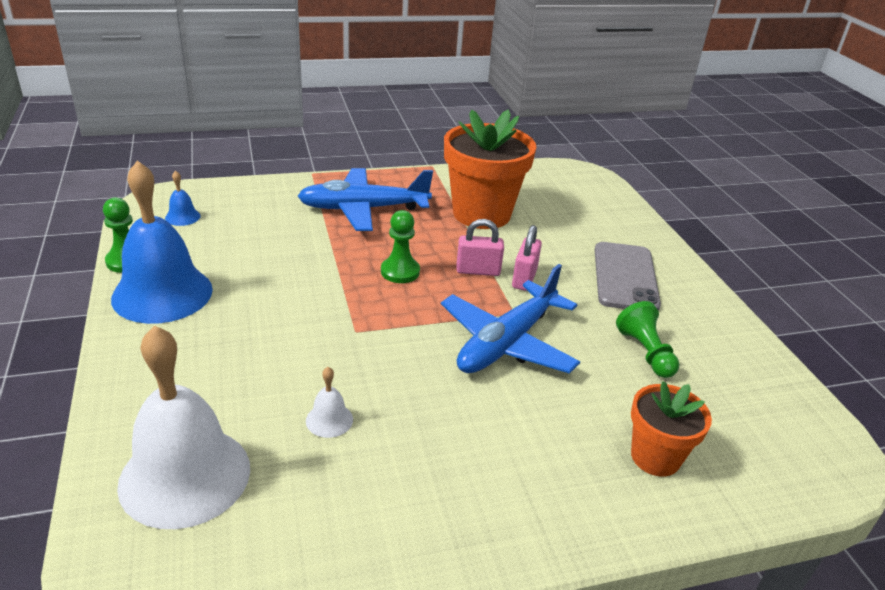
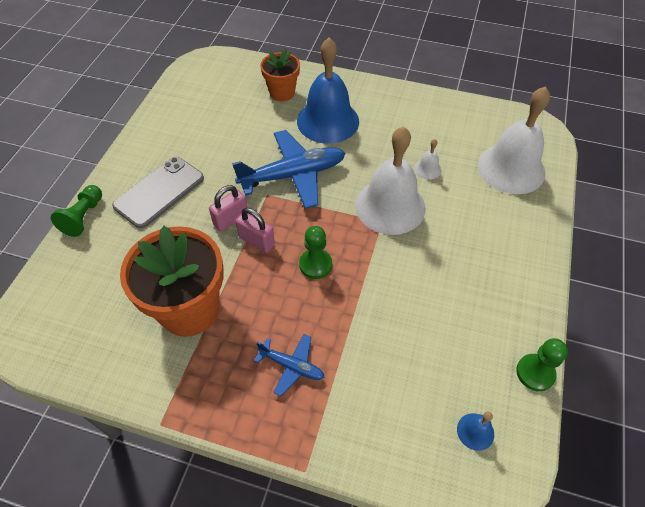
camera: 145 degrees left, 20 degrees up
blue bell [111,161,213,324] -> blue bell moved to [297,38,359,144]
blue plane [298,168,433,231] -> blue plane [254,334,324,396], size x0.52
green pawn [616,301,679,378] -> green pawn moved to [51,185,102,237]
none -> white bell [355,126,425,235]

